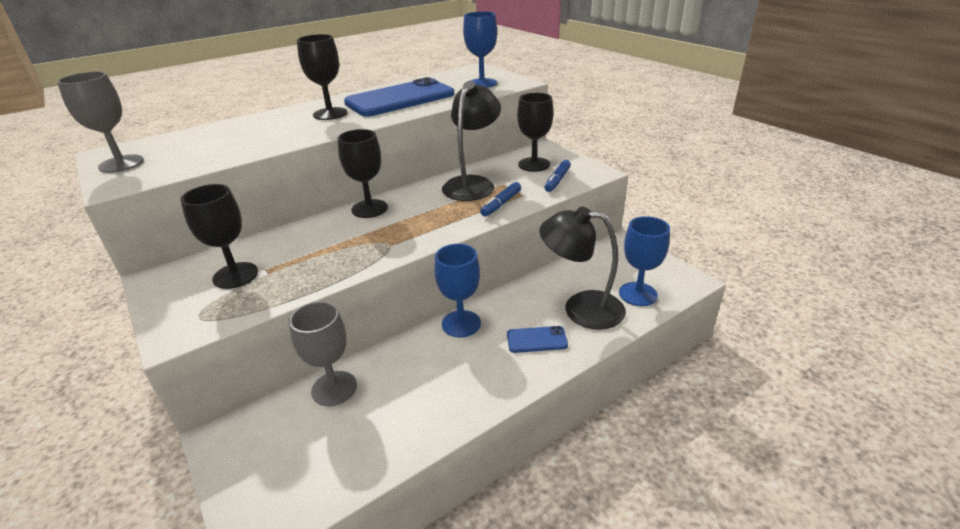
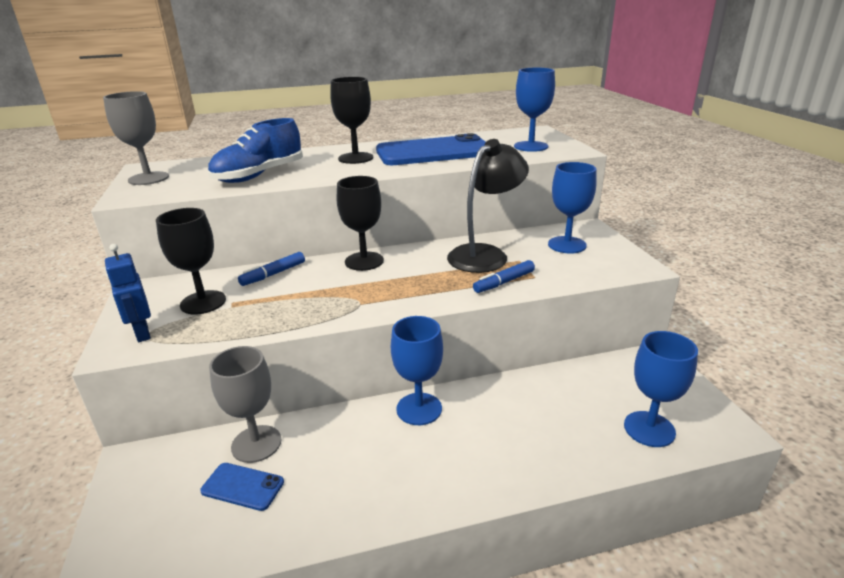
camera: 20 degrees right, 5 degrees down
blue phone [507,326,568,353] -> blue phone moved to [200,463,284,511]
black goblet [517,93,553,172] -> blue goblet [548,162,597,254]
black lamp [539,206,626,330] -> none
blue marker [544,160,571,192] -> blue marker moved to [238,252,305,286]
none -> blue robot [105,244,151,342]
none -> blue shoe [208,118,303,183]

